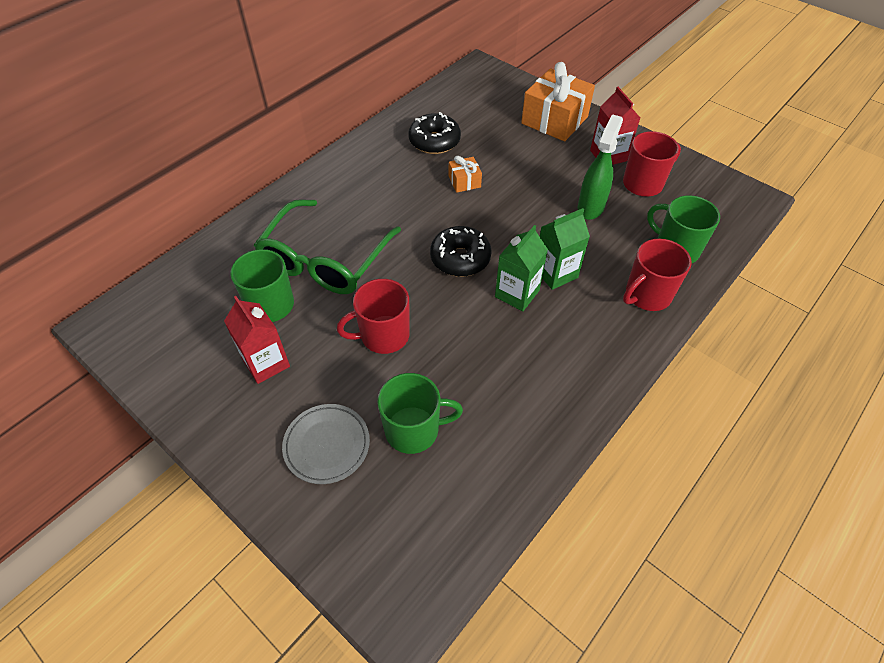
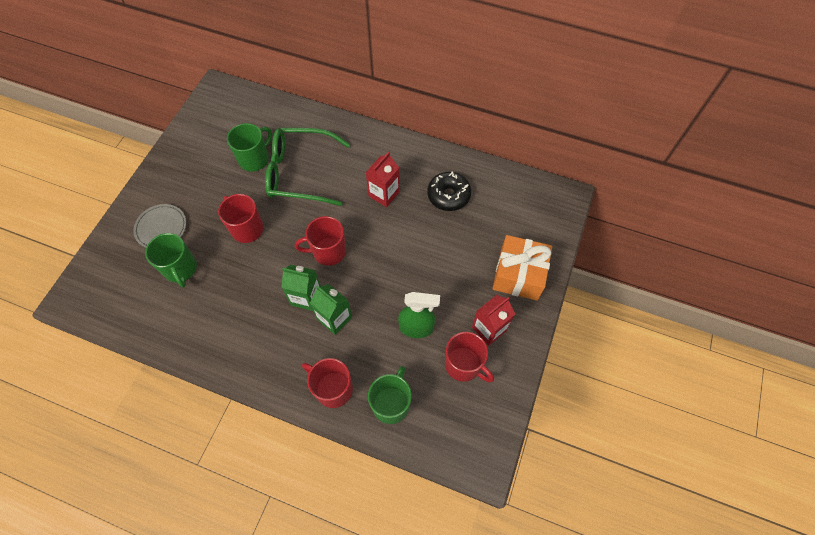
camera: 70 degrees right, 10 degrees up
red carton [224,296,290,384] -> red carton moved to [366,152,400,207]
black donut [430,226,492,277] -> red mug [295,216,346,266]
orange gift [449,156,482,193] -> none

